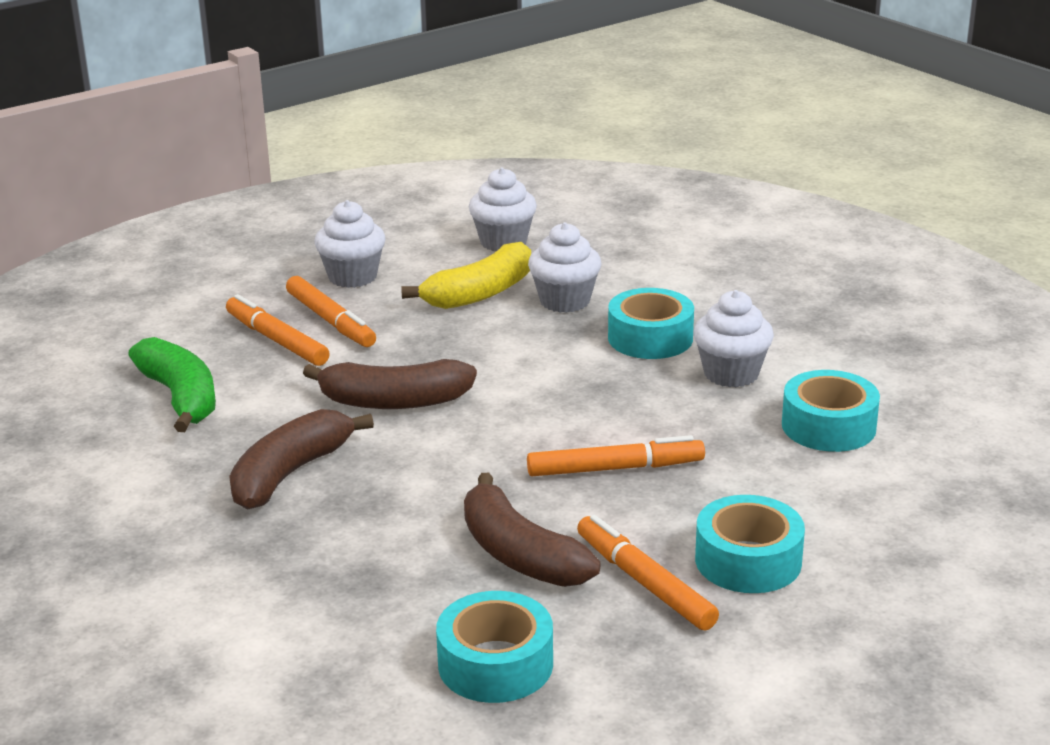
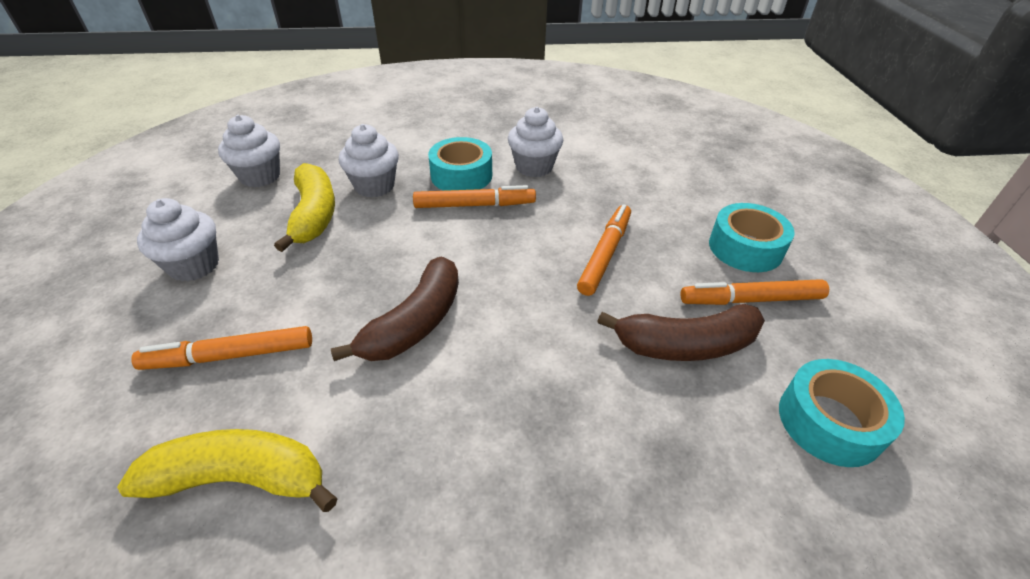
camera: 60 degrees left, 15 degrees up
green banana [128,337,216,432] -> yellow banana [117,429,338,512]
brown banana [229,409,374,509] -> none
orange marker [286,276,376,347] -> orange marker moved to [413,185,536,208]
turquoise tape [782,370,880,452] -> none

